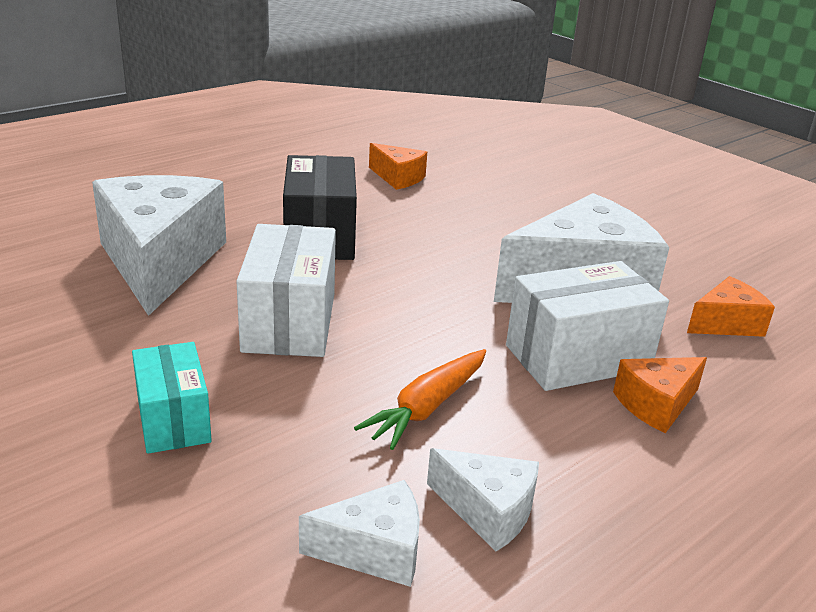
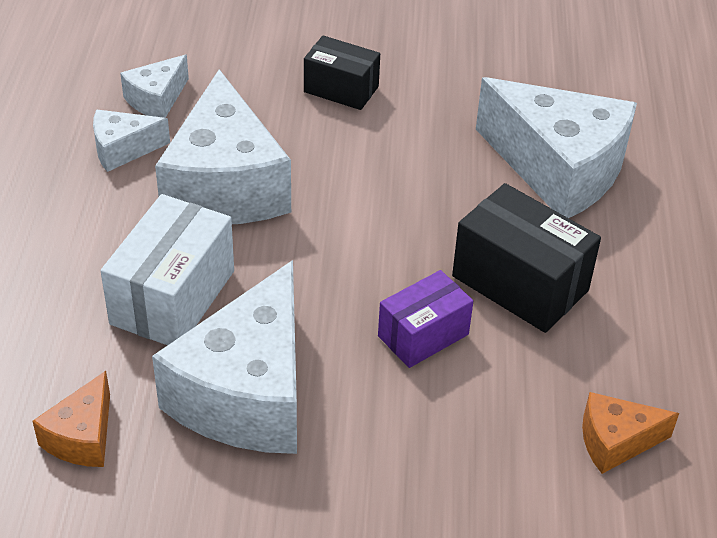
camera: 135 degrees right, 15 degrees up
turquoise box [132,342,212,454] -> black box [304,36,380,110]
white box [236,224,336,357] -> none
orange carrot [354,349,486,450] -> white cheese [155,69,291,224]
orange cheese [613,357,707,433] -> none
none -> purple box [378,270,473,368]

